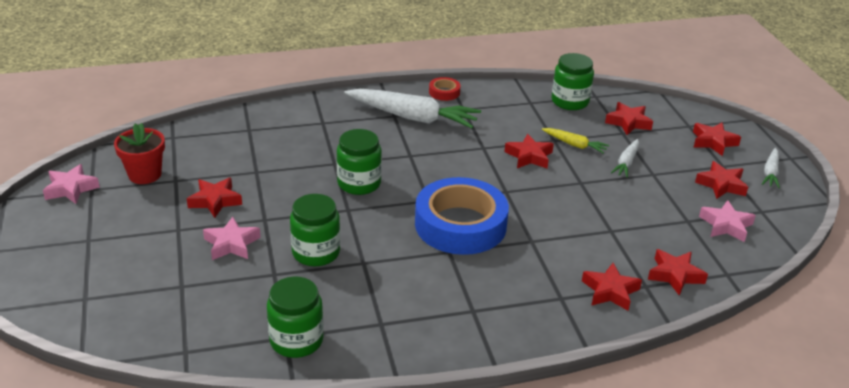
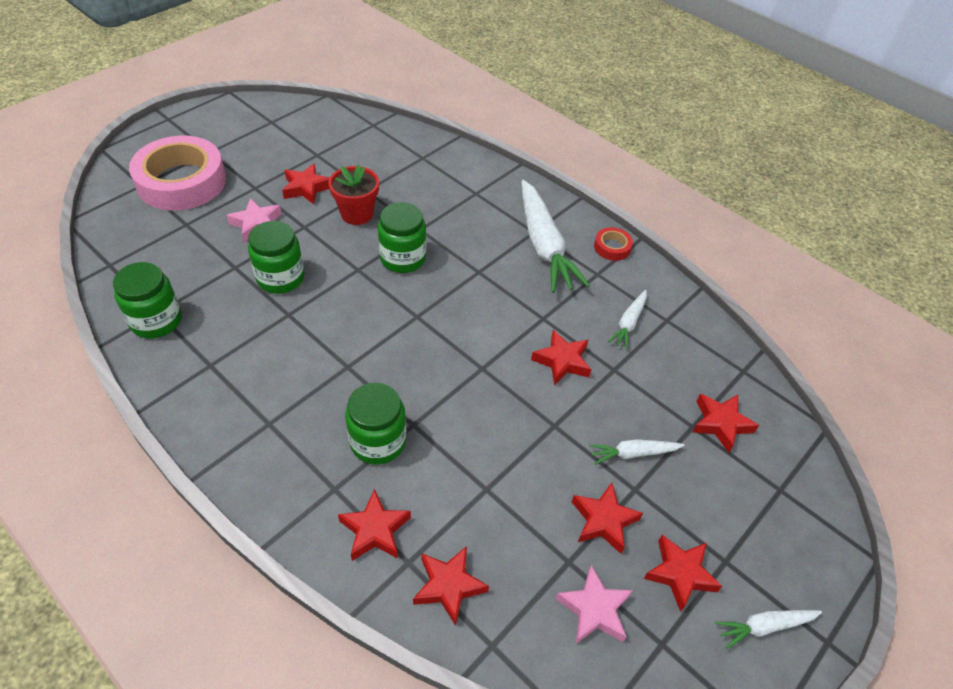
camera: 55 degrees right, 15 degrees up
pink star [43,164,100,204] -> none
red flower pot [114,123,165,184] -> red flower pot moved to [328,164,379,225]
blue tape [415,177,509,255] -> none
yellow carrot [542,128,609,154] -> none
green jar [552,53,594,110] -> green jar moved to [345,382,406,465]
red star [693,122,741,156] -> red star moved to [572,483,643,554]
none -> pink tape [129,136,226,211]
none -> white carrot [608,290,647,350]

